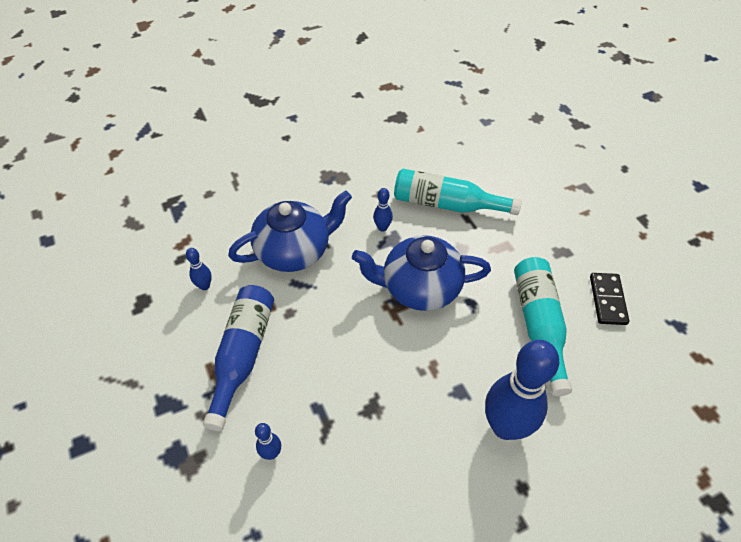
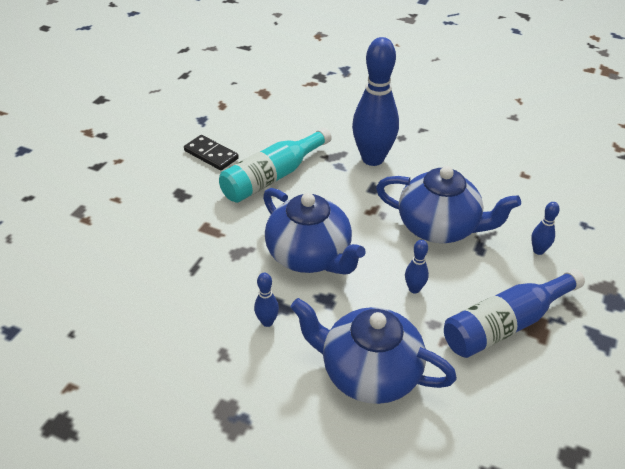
camera: 130 degrees left, 10 degrees down
blue bowling pin [186,248,212,290] -> blue bowling pin moved to [405,240,429,293]
turquoise bottle [394,169,522,215] -> none
black domino [590,273,629,325] -> black domino turned 75 degrees clockwise [184,135,239,170]
none -> blue teapot [376,166,521,243]

